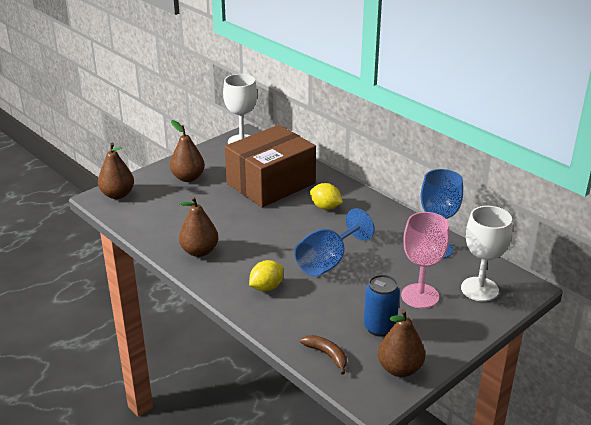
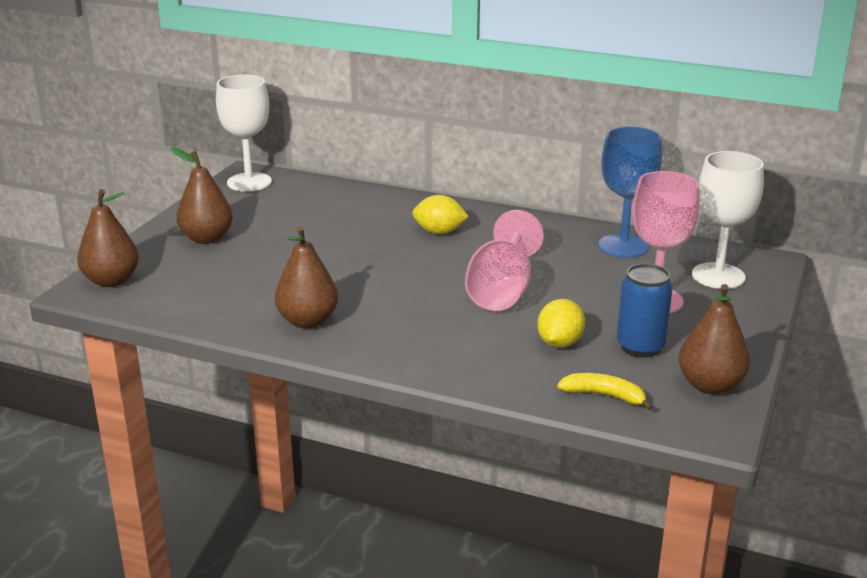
camera: 25 degrees left, 5 degrees down
brown box [225,125,316,207] -> none
yellow lemon [249,260,283,291] -> yellow lemon moved to [537,299,585,348]
blue goblet [294,208,375,276] -> pink goblet [465,210,544,311]
brown banana [300,335,347,375] -> yellow banana [557,373,653,410]

